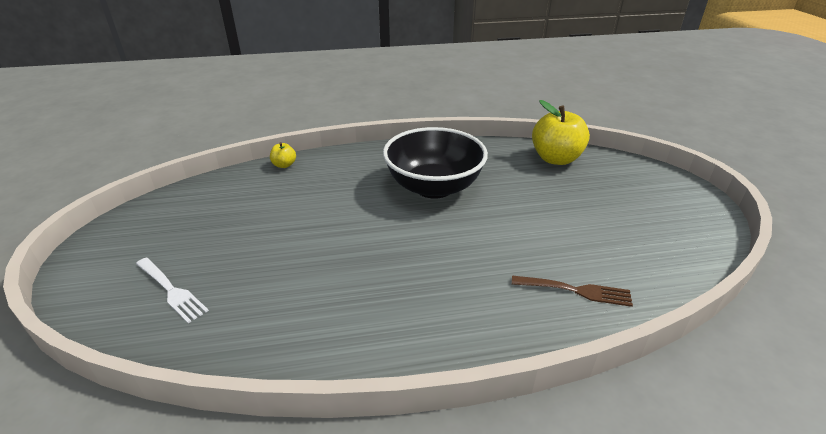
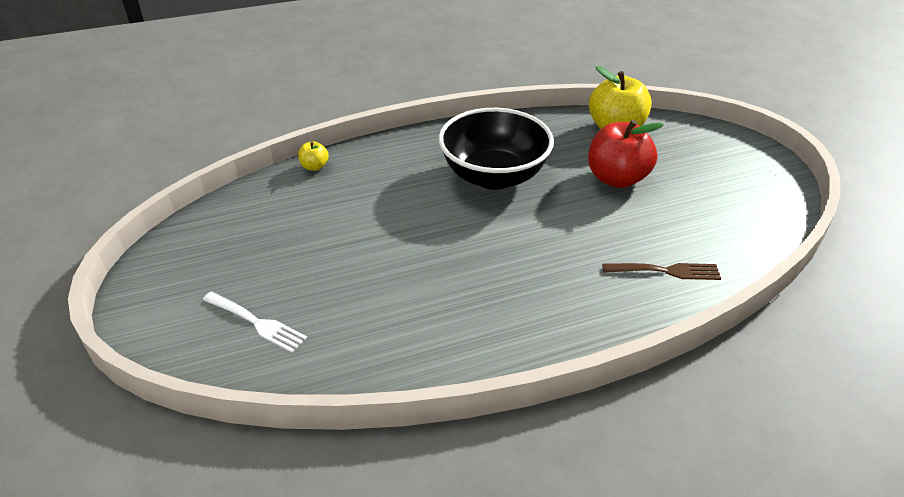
camera: 10 degrees left, 5 degrees up
none -> red apple [588,120,663,188]

